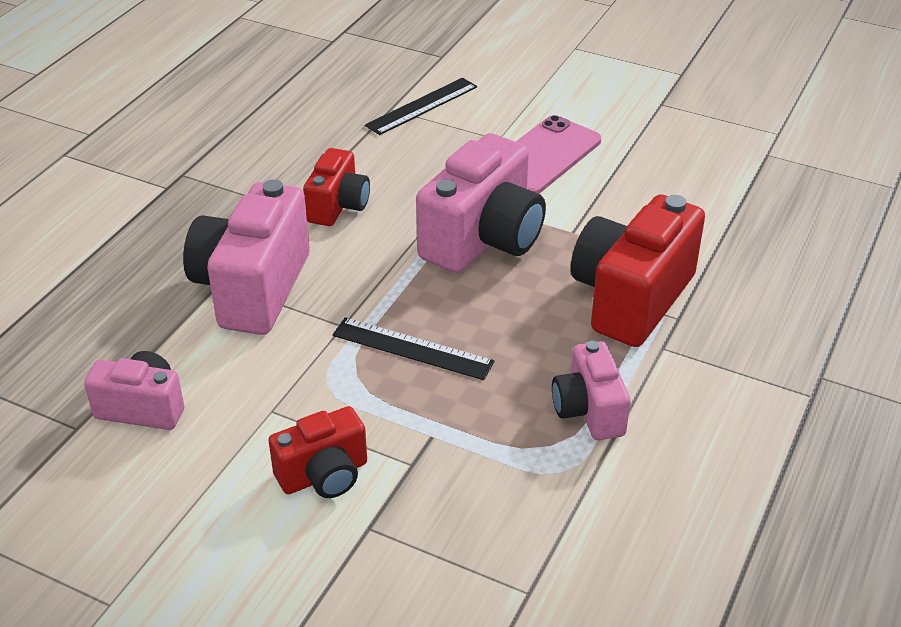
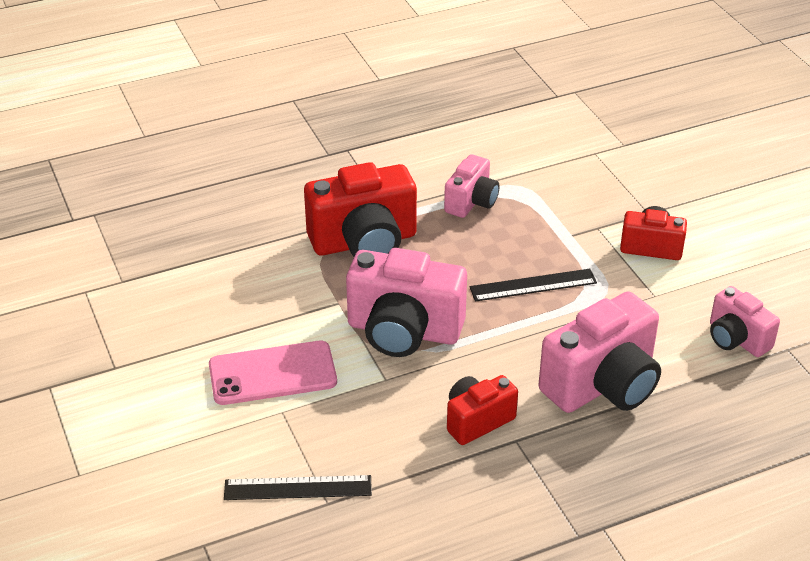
camera: 140 degrees left, 0 degrees up
black ruler [332,317,495,380] -> black ruler turned 75 degrees counterclockwise [470,269,597,302]
pink camera [416,133,546,273] -> pink camera turned 150 degrees counterclockwise [346,248,467,357]

